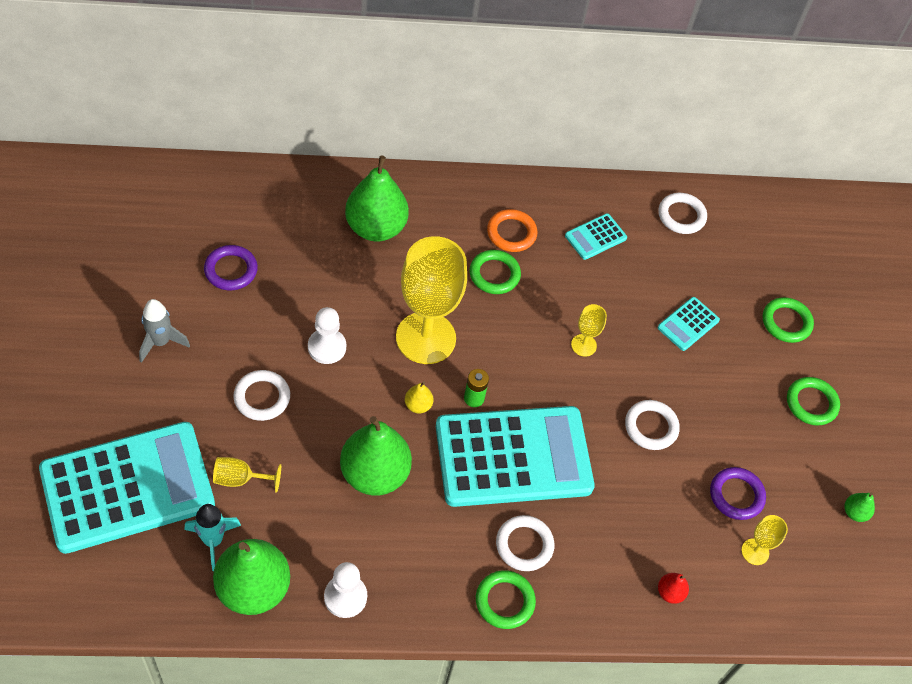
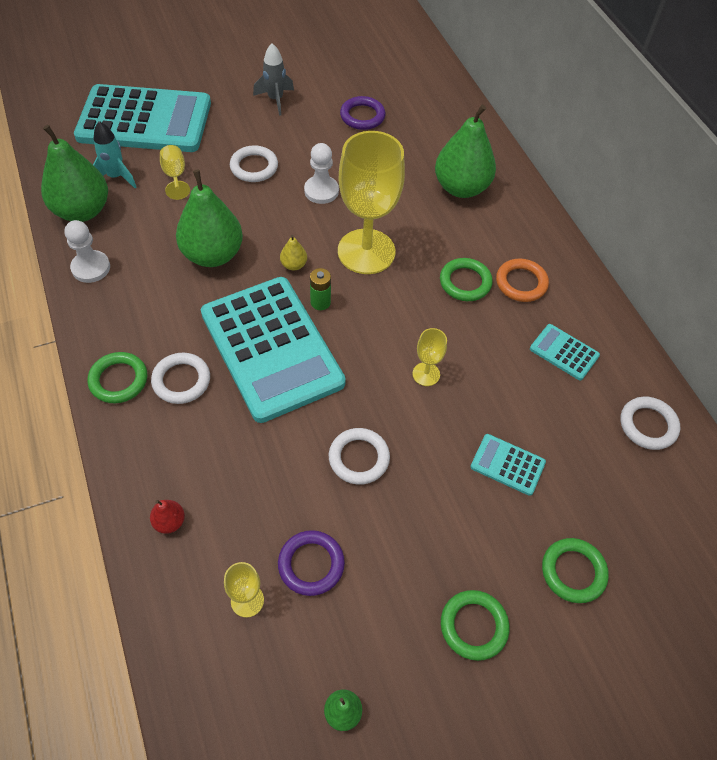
camera: 75 degrees right, 0 degrees up
turquoise calculator [39,422,215,554] -> turquoise calculator turned 45 degrees counterclockwise [74,84,211,152]

